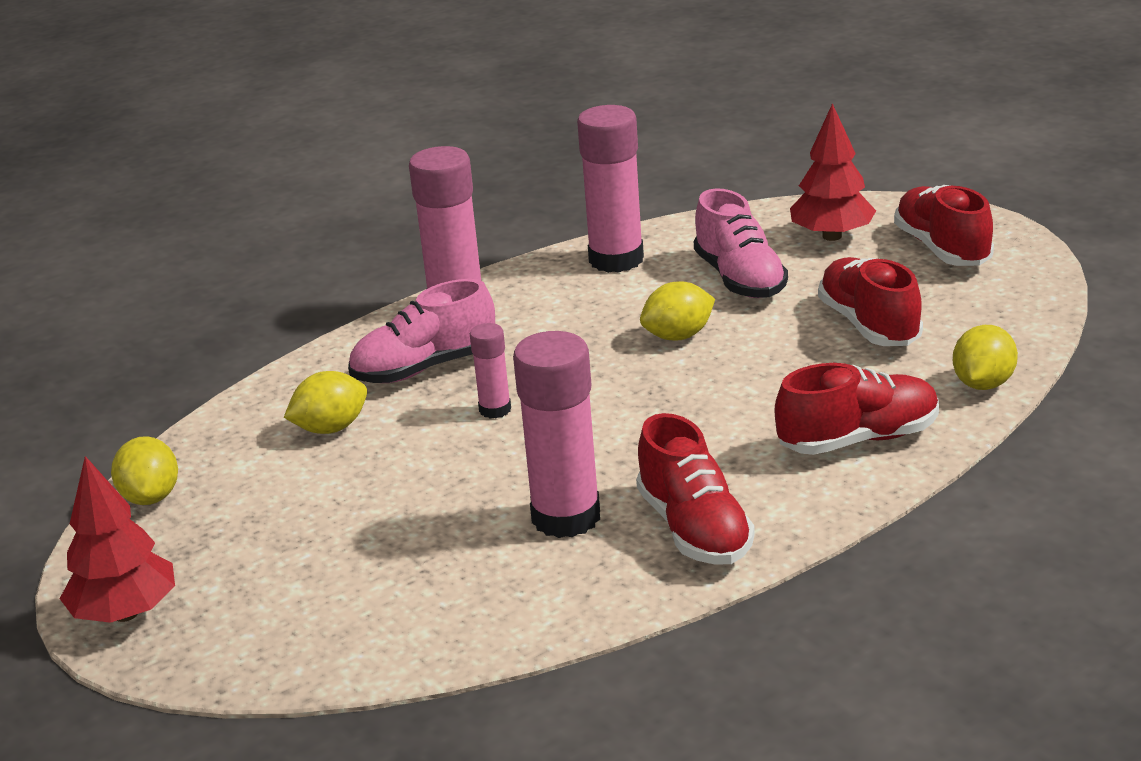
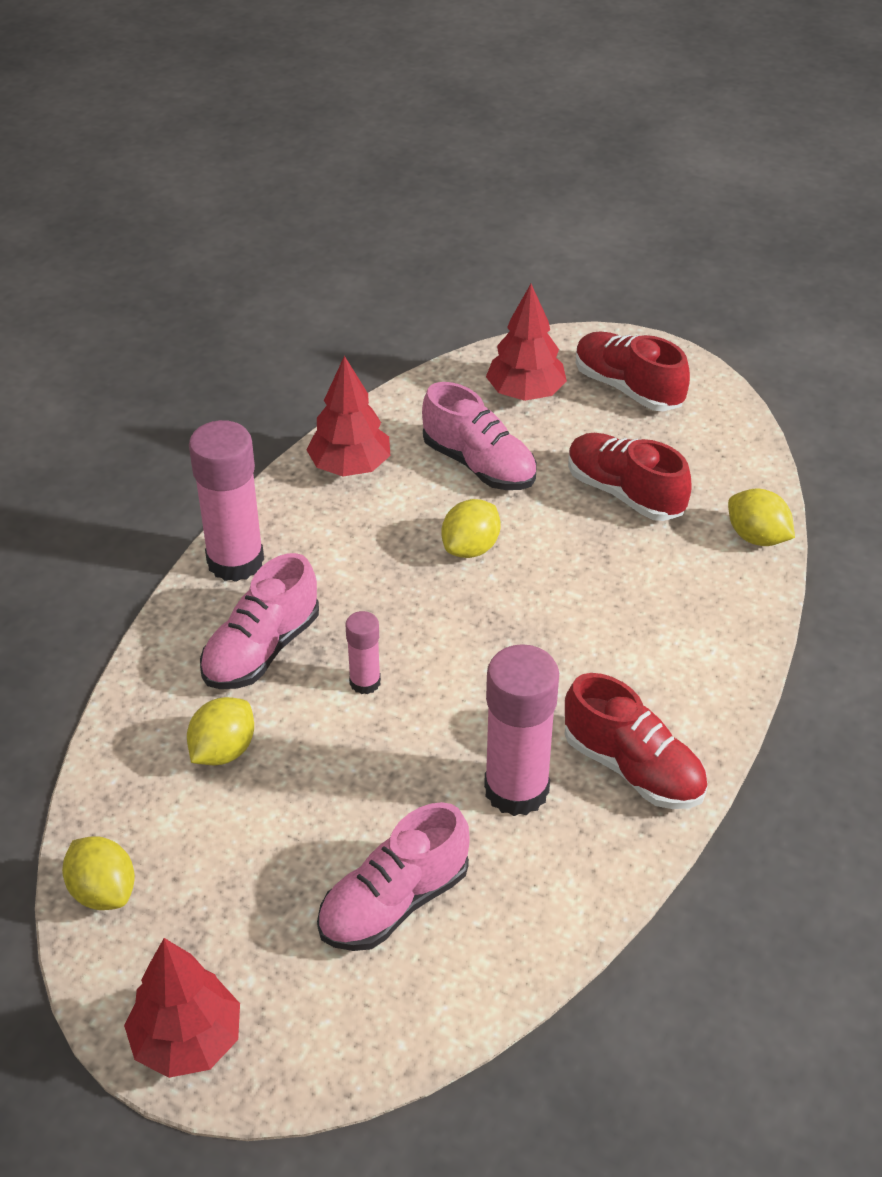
camera: 30 degrees left, 15 degrees up
pink glue stick [577,105,644,273] -> red tree [306,356,390,477]
red shoe [775,363,939,455] -> none
yellow lemon [953,325,1018,390] -> yellow lemon turned 45 degrees counterclockwise [728,489,795,546]
none -> pink shoe [317,802,470,951]

